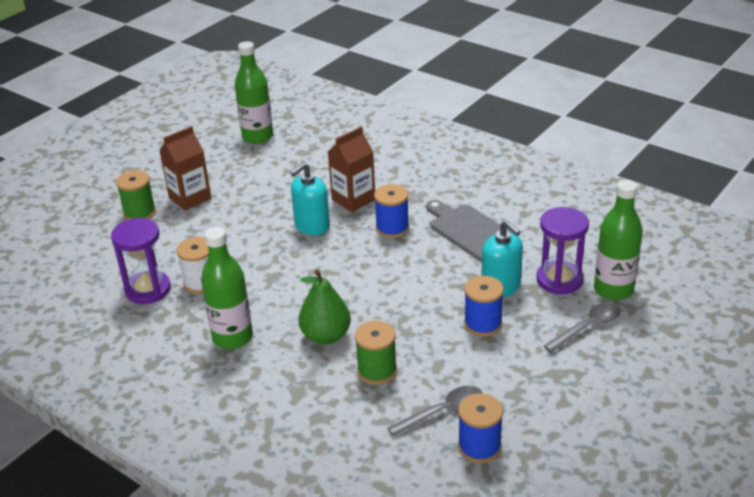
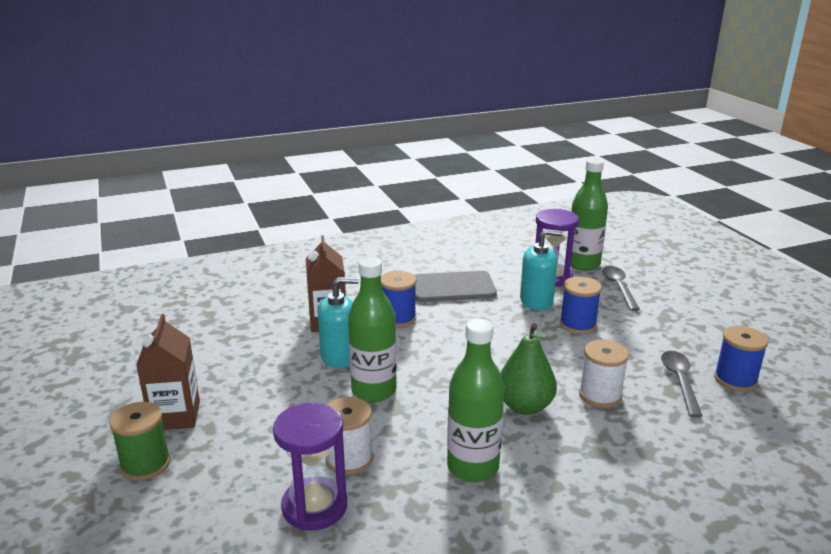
camera: 60 degrees left, 10 degrees down
green bottle [235,41,273,144] -> green bottle moved to [348,257,397,402]
turquoise soap dispenser [291,163,330,235] -> turquoise soap dispenser turned 90 degrees counterclockwise [318,277,358,368]
green spool [355,321,397,384] -> white spool [579,340,629,408]

